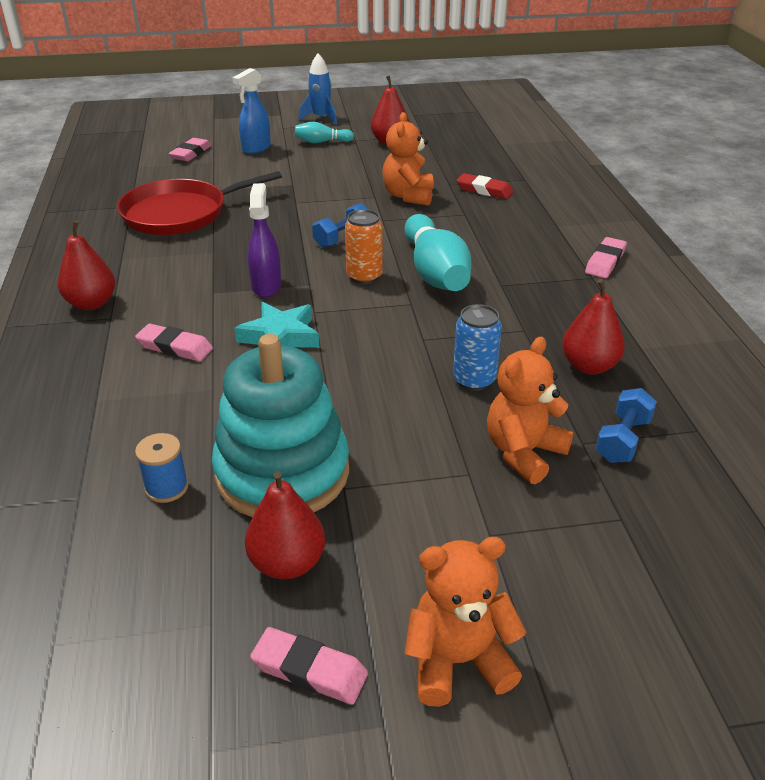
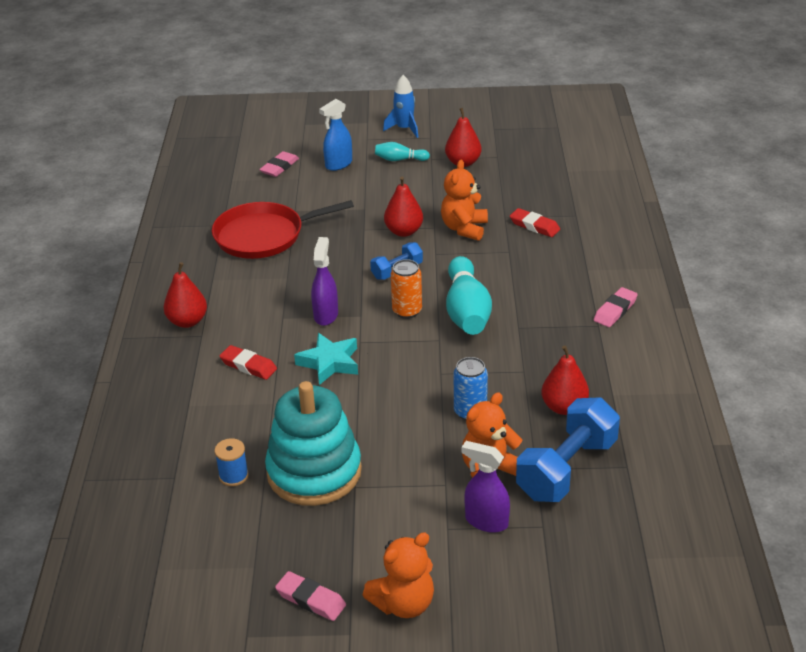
camera: 10 degrees right, 0 degrees up
pink eraser [135,324,213,362] -> red eraser [219,345,277,380]
red pear [245,471,325,579] -> red pear moved to [384,177,423,237]
orange teddy bear [405,537,526,707] -> orange teddy bear turned 150 degrees clockwise [362,533,434,618]
blue dumbbell [595,388,657,463] -> blue dumbbell [516,398,620,502], size x1.91
none -> purple spray bottle [461,441,510,533]

